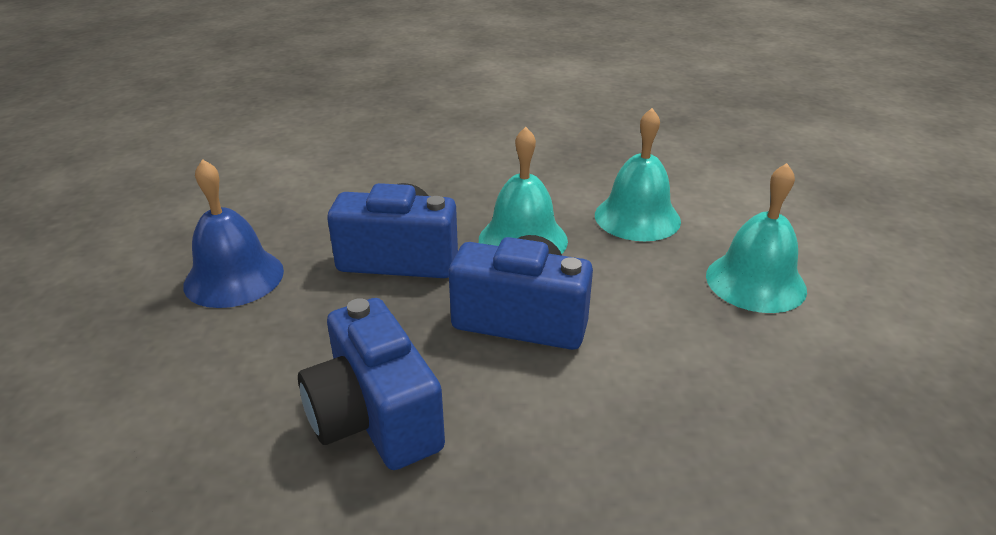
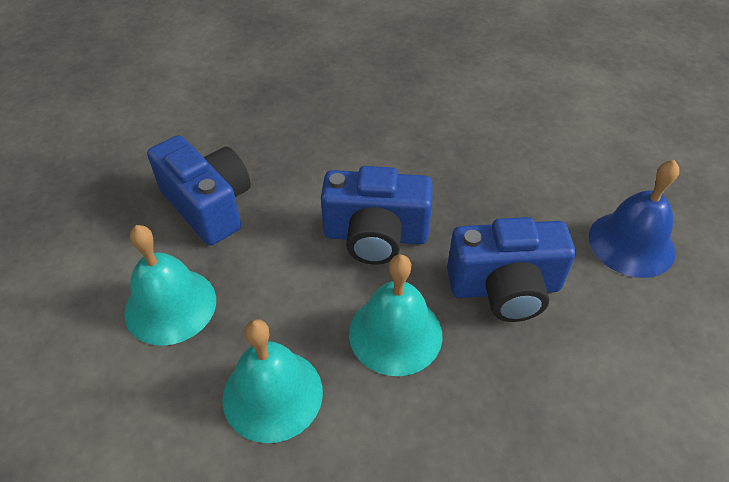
camera: 170 degrees right, 15 degrees up
blue camera [298,298,445,470] -> blue camera moved to [147,135,251,245]

